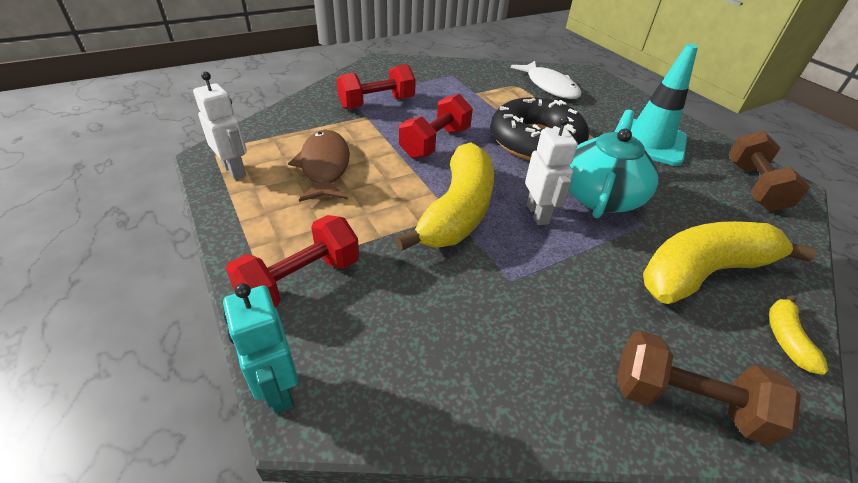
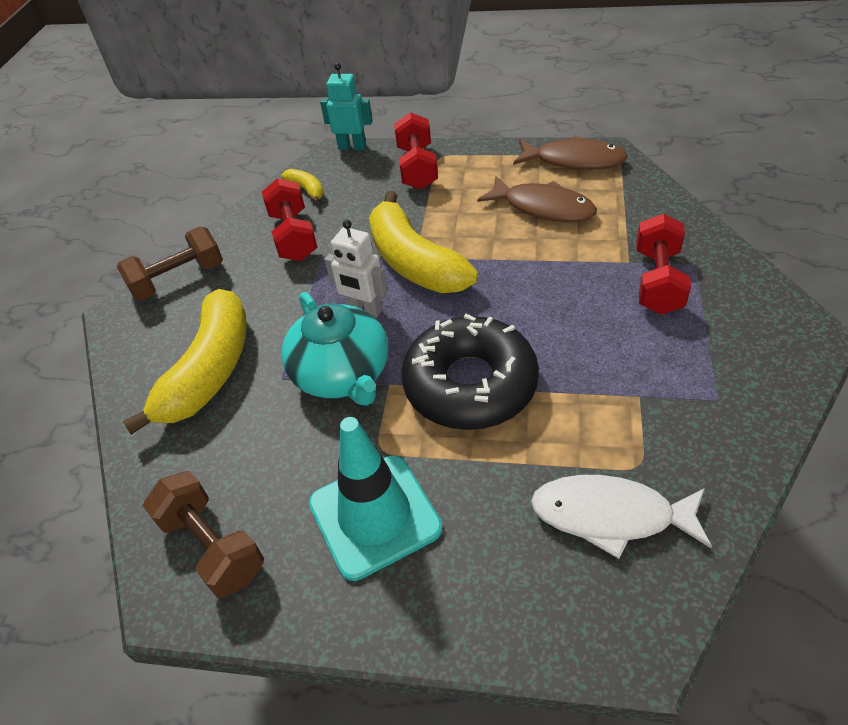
camera: 135 degrees right, 5 degrees up
white robot [193,71,247,180] -> brown fish [513,136,628,170]
red dumbbell [399,94,473,159] -> red dumbbell moved to [262,178,318,261]
yellow banana [769,295,829,375] -> yellow banana moved to [281,169,324,204]

